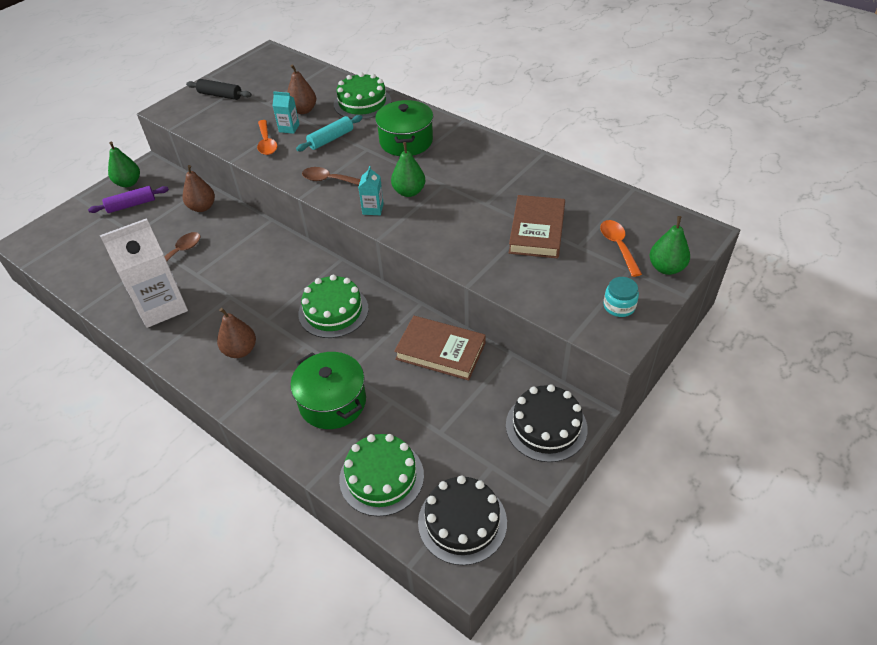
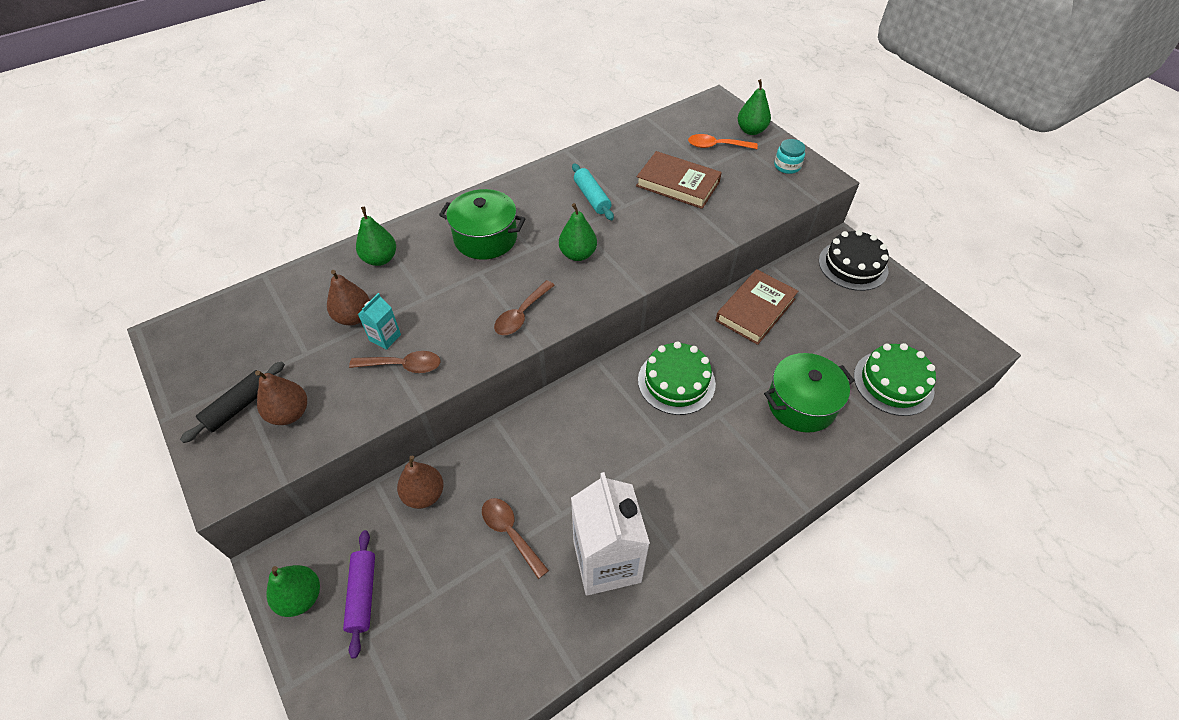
camera: 75 degrees left, 5 degrees up
brown pear [217,308,256,358] -> brown pear moved to [255,370,307,425]
orange spoon [257,120,277,155] -> brown spoon [349,351,440,373]
turquoise rolling pin [296,115,362,151] -> turquoise rolling pin moved to [572,163,614,220]
green cake [334,72,391,119] -> green pear [356,207,396,266]
turquoise carton [358,166,384,215] -> none
black cake [418,475,507,565] -> none

